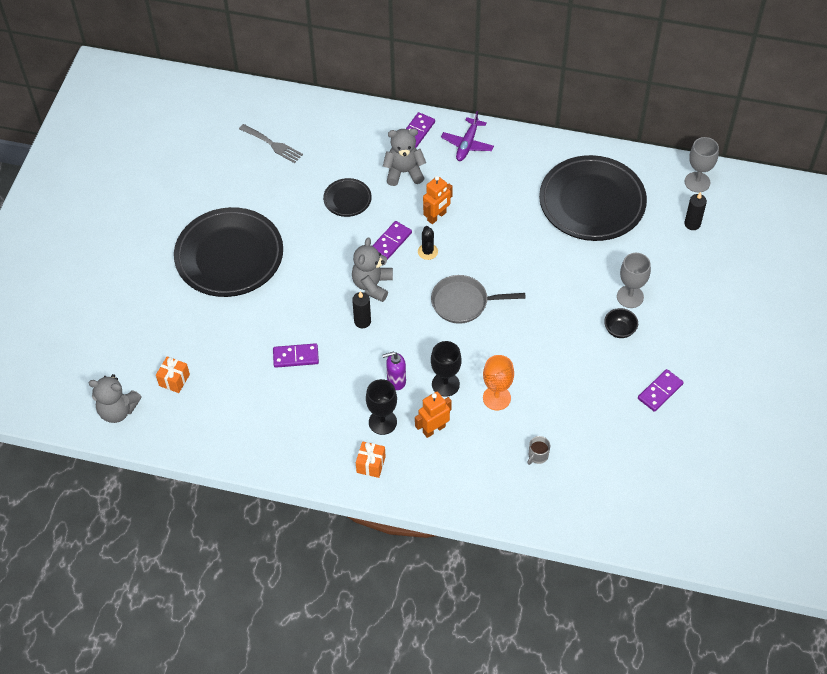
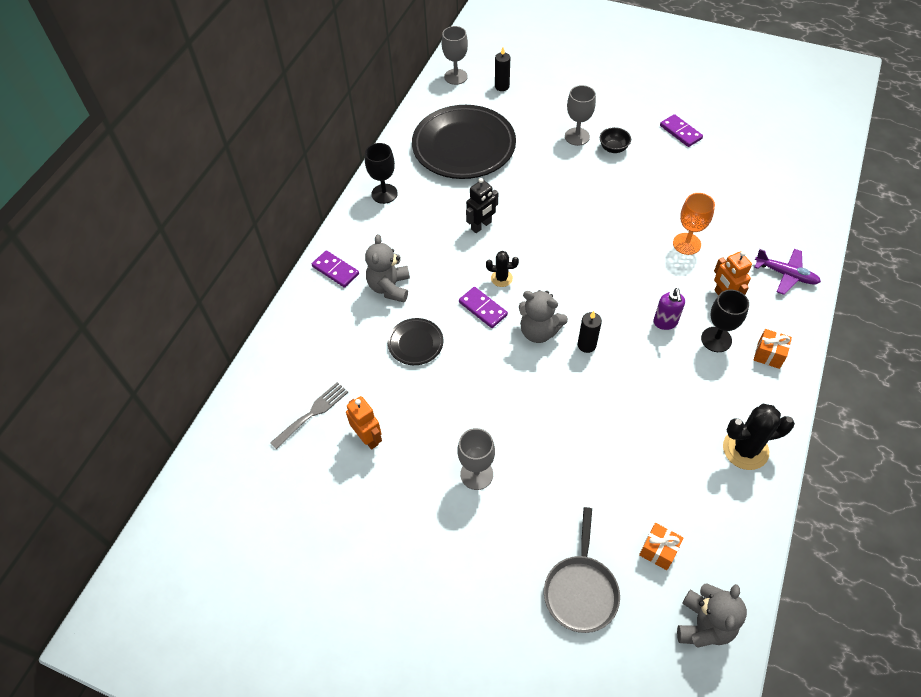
camera: 80 degrees left, 0 degrees up
black plate [174,207,283,297] -> grey goblet [457,428,495,490]
purple domino [273,343,319,368] -> none
orange robot [423,176,453,224] -> orange robot moved to [346,396,382,449]
grey pan [431,275,526,324] -> grey pan moved to [544,507,620,633]
black goblet [431,341,462,397] -> black goblet moved to [365,143,398,204]
purple plane [441,111,494,161] -> purple plane moved to [754,249,821,295]
grey mug [527,436,550,465] -> none
none -> black robot [466,178,498,233]
none -> black cactus [723,404,795,470]

